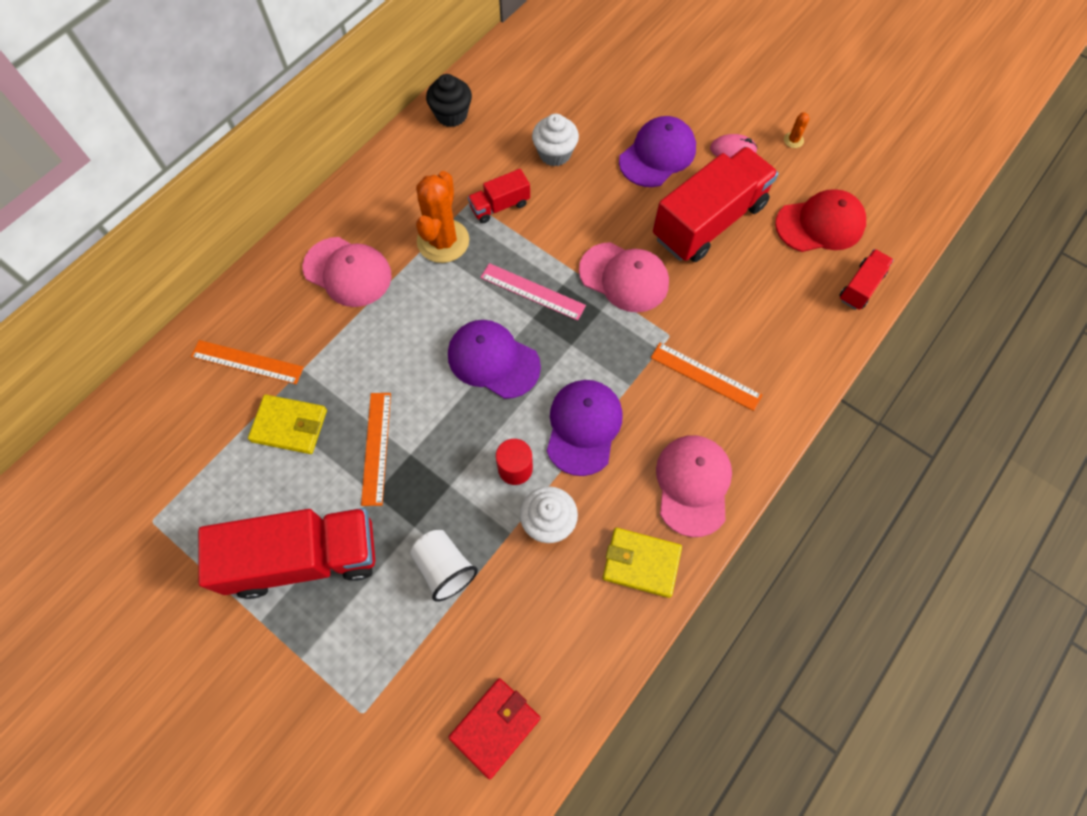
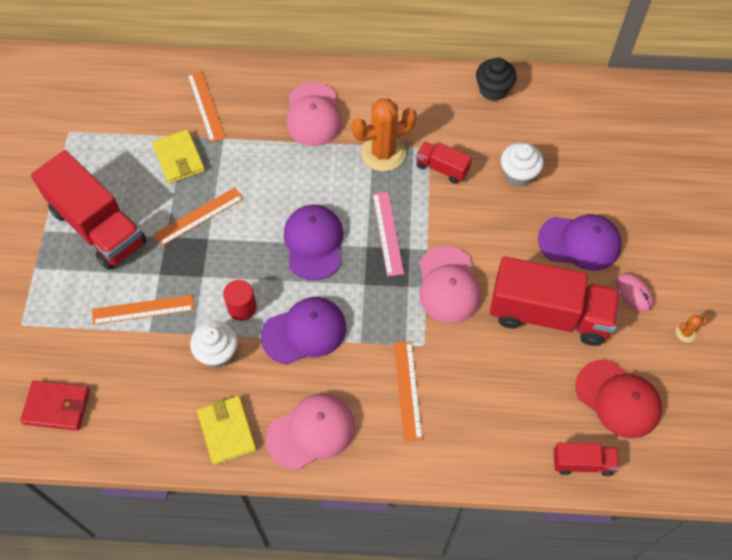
camera: 55 degrees right, 5 degrees down
white cup [410,530,478,602] -> orange ruler [92,295,194,325]

